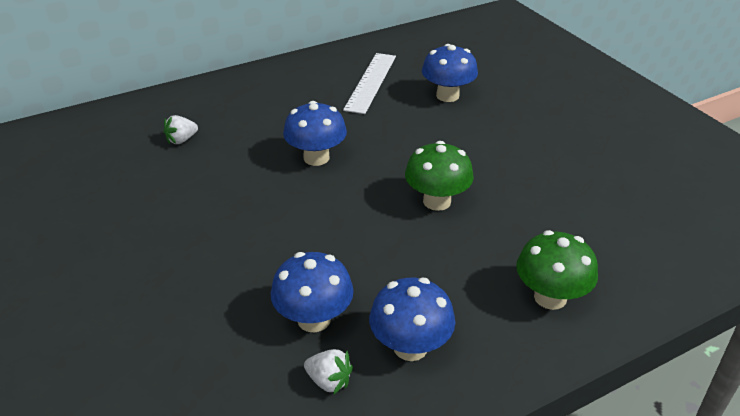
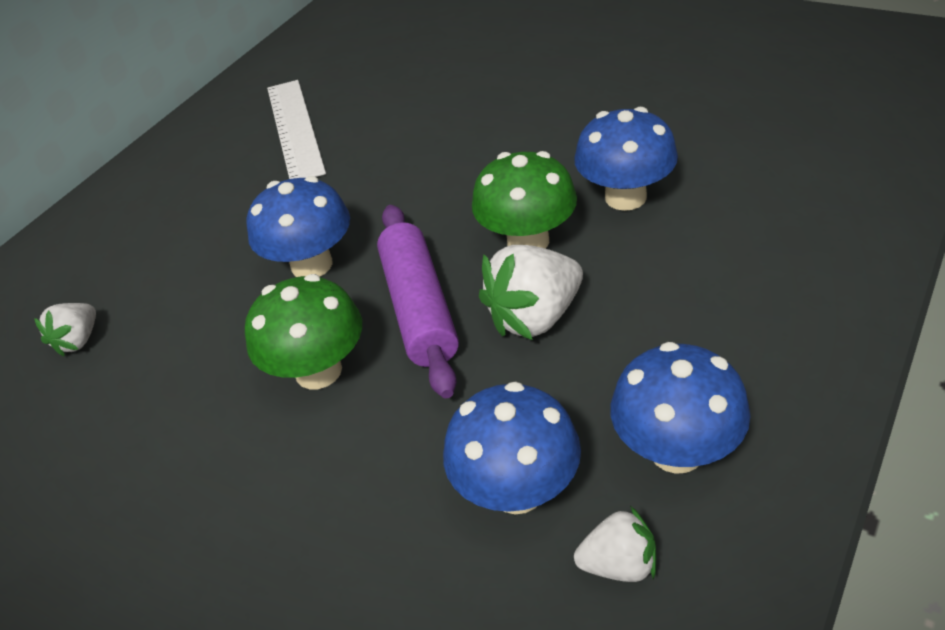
camera: 25 degrees left, 5 degrees up
blue mushroom [422,44,478,102] -> blue mushroom moved to [574,107,678,211]
green mushroom [516,230,598,310] -> green mushroom moved to [245,274,362,389]
none -> purple rolling pin [377,205,459,399]
none -> white strawberry [479,245,583,340]

